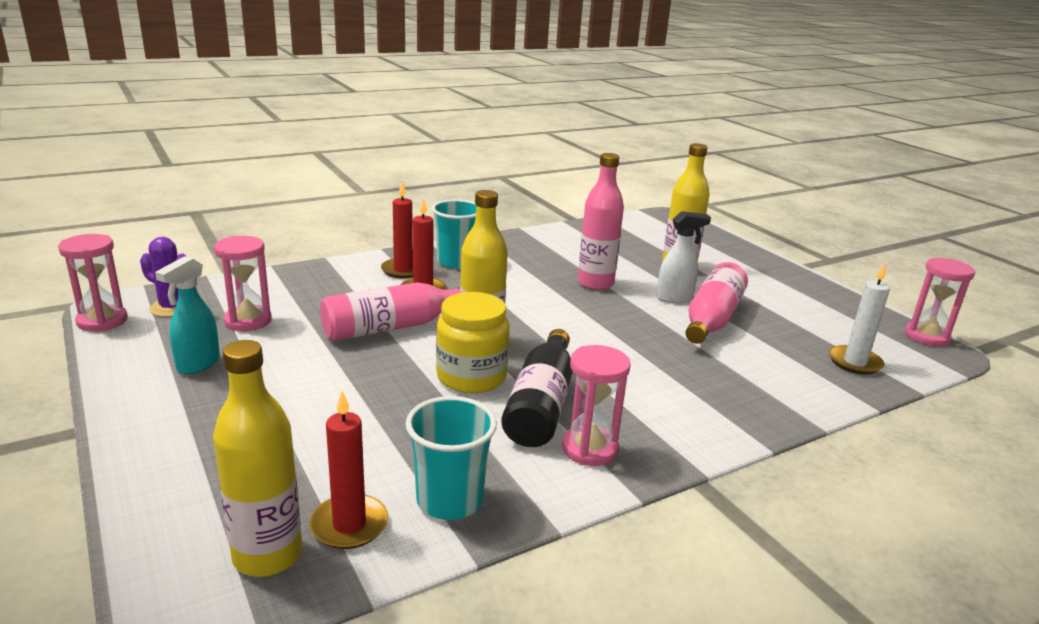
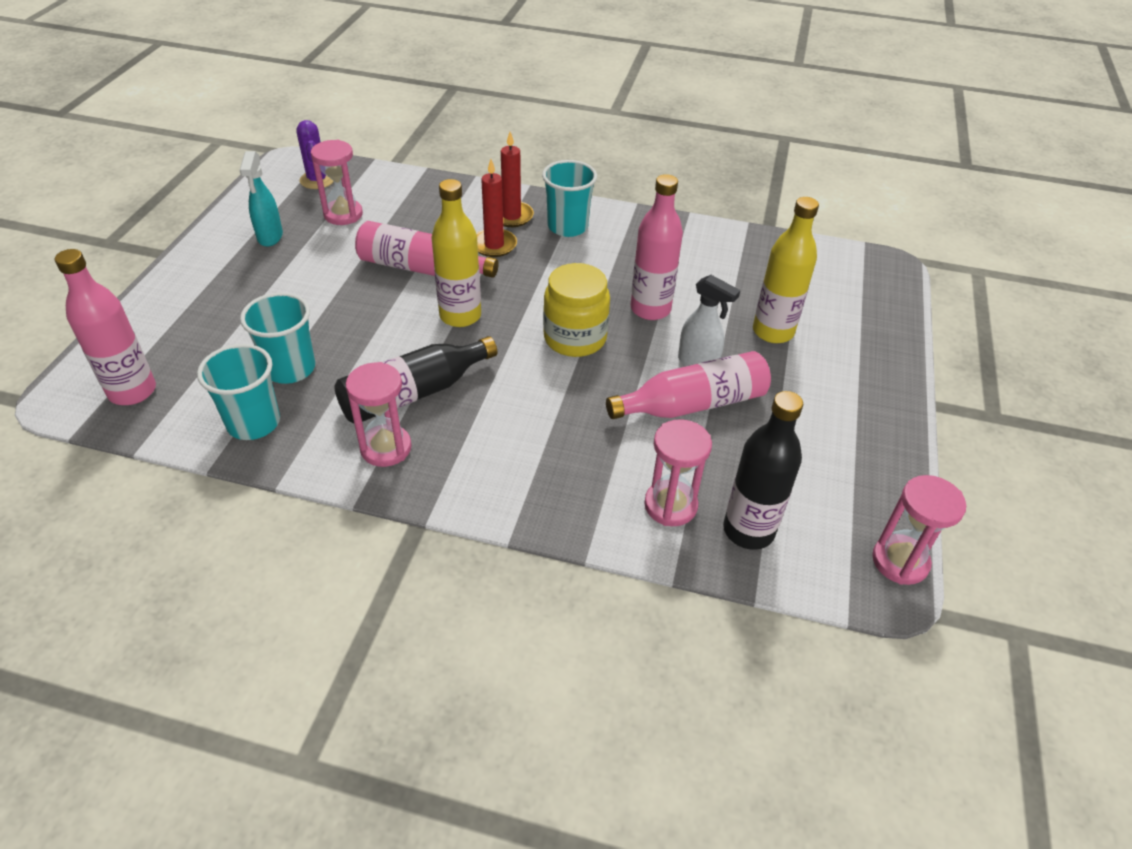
camera: 45 degrees right, 20 degrees up
pink hourglass [58,234,128,332] -> pink hourglass moved to [644,419,712,526]
turquoise spray bottle [155,256,220,374] -> turquoise spray bottle turned 75 degrees counterclockwise [240,151,283,247]
yellow bottle [213,340,302,577] -> pink bottle [55,249,156,405]
red candle [310,391,388,549] -> none
yellow jar [436,292,510,393] -> yellow jar moved to [543,263,610,357]
white candle [829,263,890,375] -> black bottle [723,391,803,550]
none -> turquoise cup [240,292,315,384]

